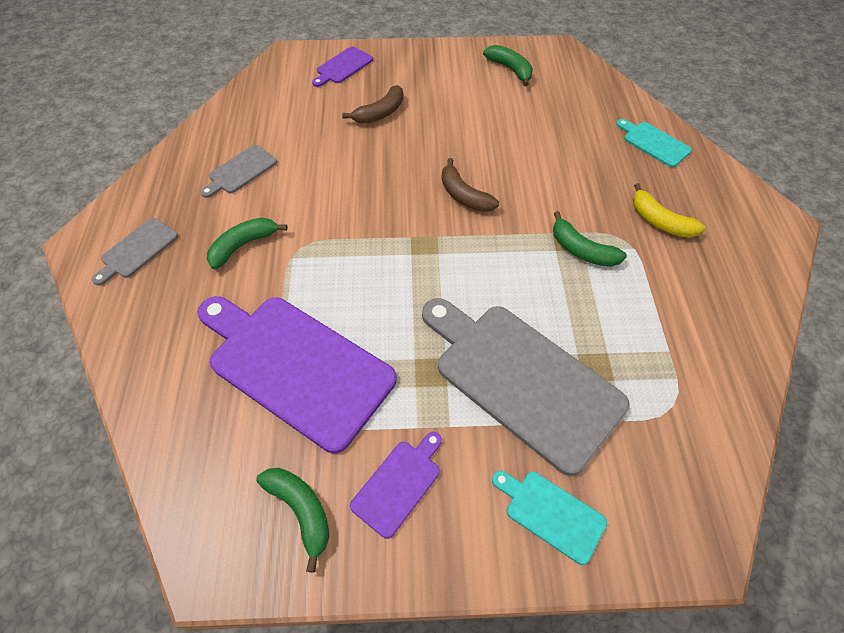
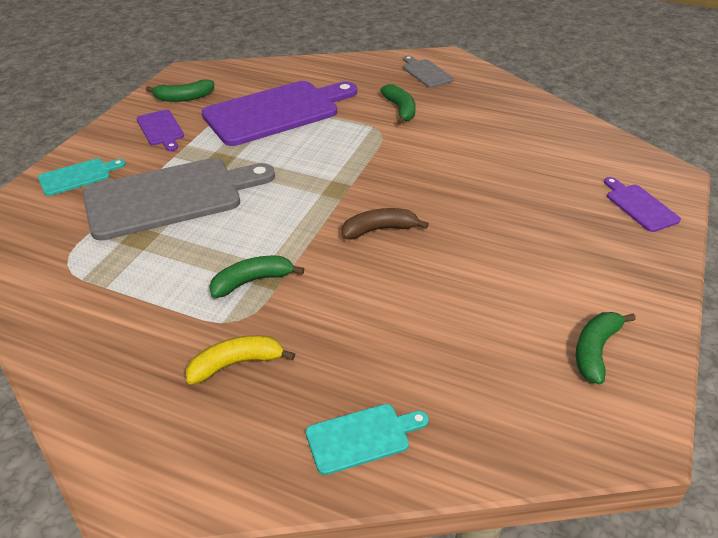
camera: 115 degrees right, 15 degrees down
grey cutting board [200,145,277,198] -> none
brown banana [342,85,403,124] -> none
green banana [483,45,533,86] -> green banana turned 135 degrees clockwise [576,312,636,384]

